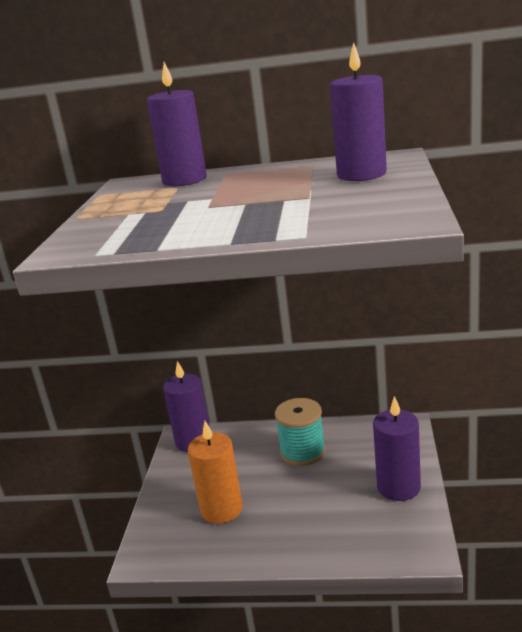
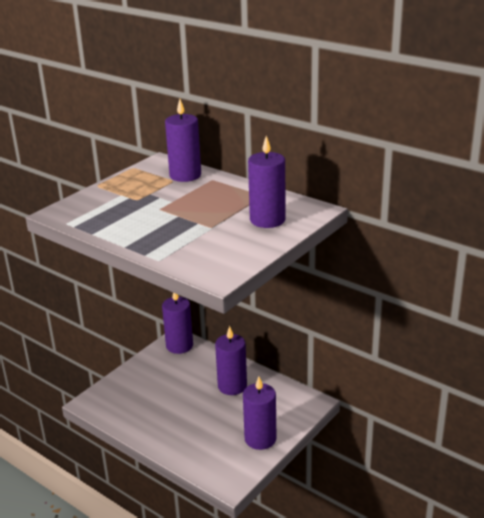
camera: 30 degrees right, 5 degrees up
orange candle [188,421,243,524] -> none
turquoise spool [275,398,326,466] -> purple candle [215,326,247,395]

